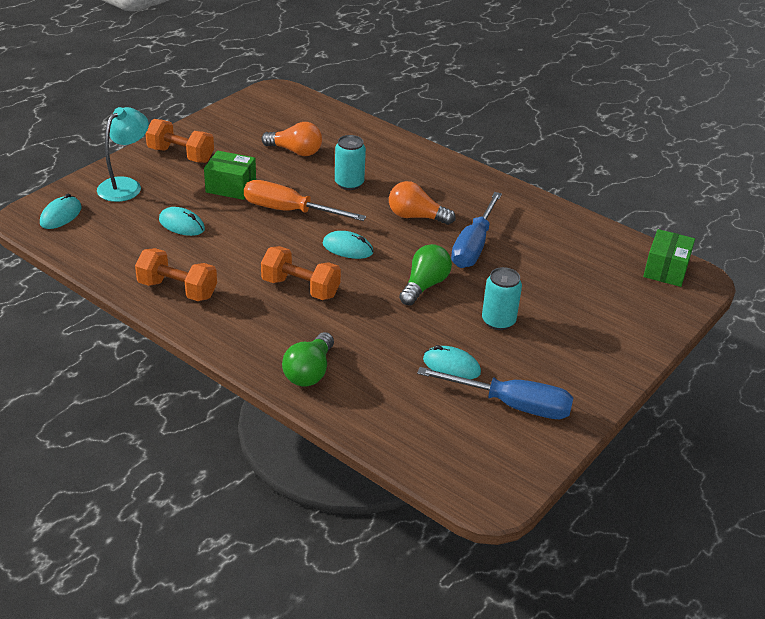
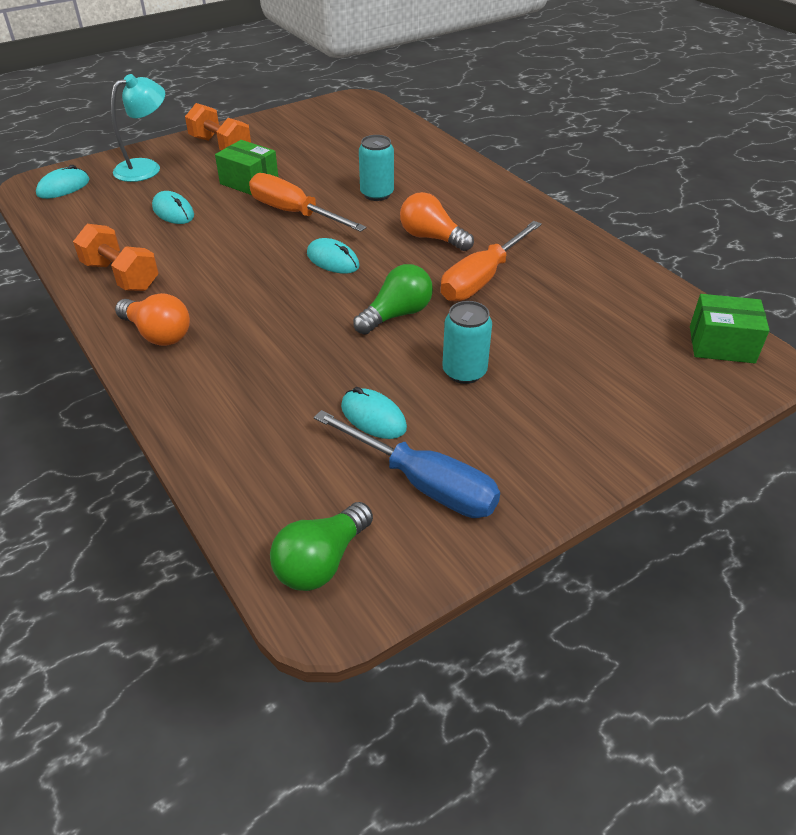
camera: 20 degrees right, 5 degrees up
orange light bulb [261,122,322,156] -> orange light bulb moved to [115,293,190,346]
orange dumbbell [261,246,341,300] -> none
green light bulb [282,332,334,387] -> green light bulb moved to [270,502,373,591]
blue screwdriver [451,192,502,268] -> orange screwdriver [441,221,542,301]
green box [643,229,695,287] -> green box turned 60 degrees clockwise [690,294,770,363]

